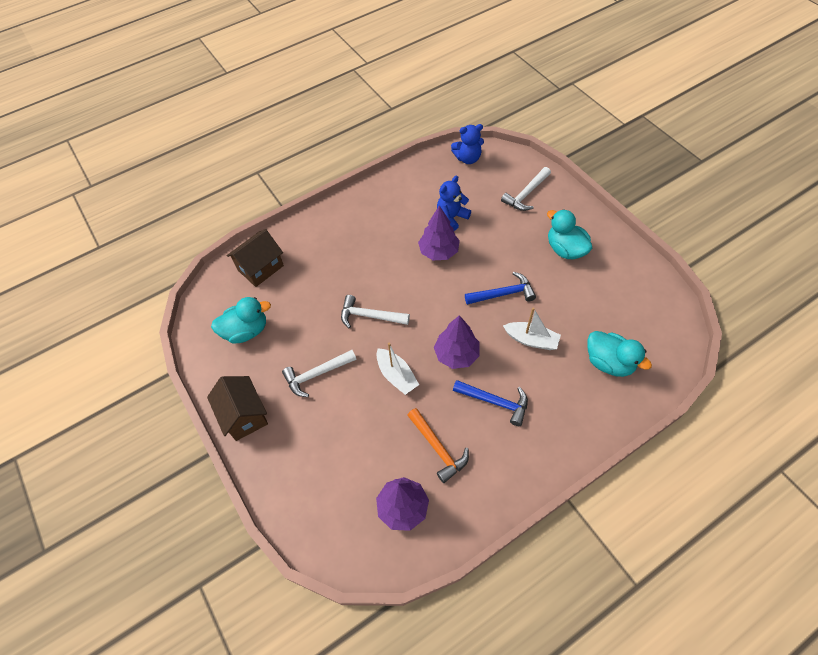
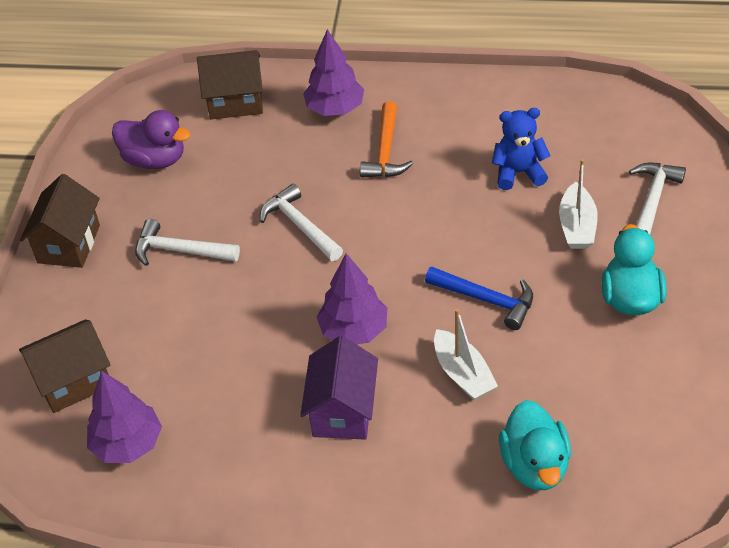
camera: 40 degrees right, 10 degrees down
turquoise duck [211,297,271,344] -> purple duck [112,110,191,169]
white boat [376,342,419,395] -> white boat moved to [559,159,598,249]
orange hammer [407,408,469,483] -> orange hammer moved to [360,101,413,178]
purple tree [418,205,460,260] -> purple tree moved to [303,29,364,116]
blue teddy bear [451,124,484,164] -> none
blue hammer [453,380,528,426] -> purple house [300,336,378,440]
white hammer [501,167,551,211] -> white hammer turned 120 degrees clockwise [629,163,686,235]
none -> brown house [19,319,110,413]

